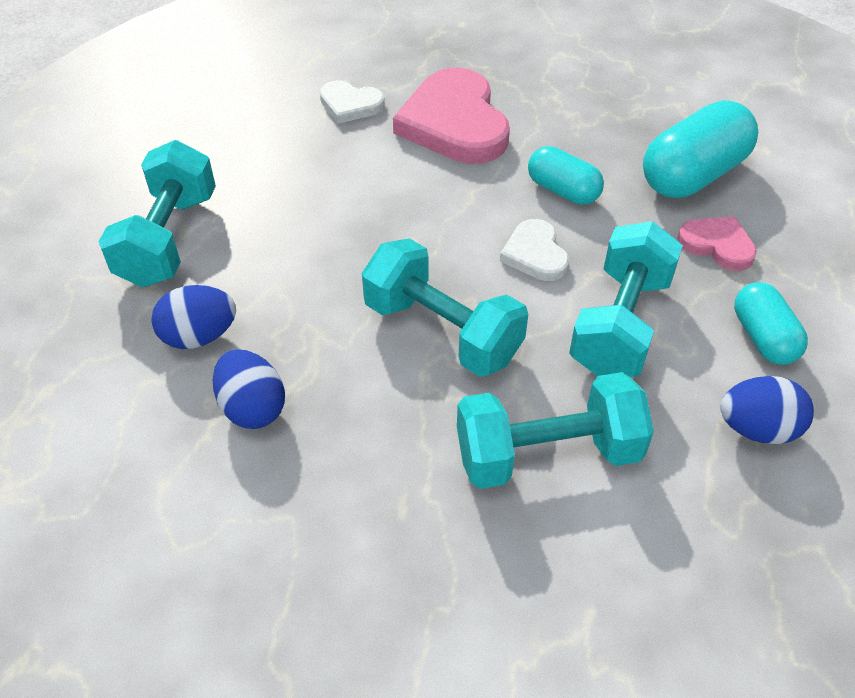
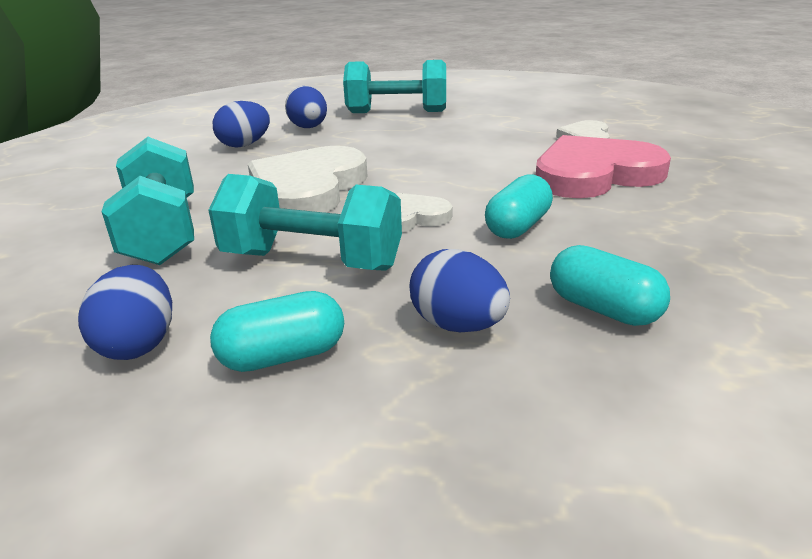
camera: 85 degrees right, 20 degrees down
turquoise dumbbell [362,238,528,377] -> white heart [248,146,368,213]
turquoise capsule [643,100,758,198] -> turquoise capsule [550,245,670,326], size x0.60
pink heart [678,216,757,271] -> blue egg [410,249,510,332]

